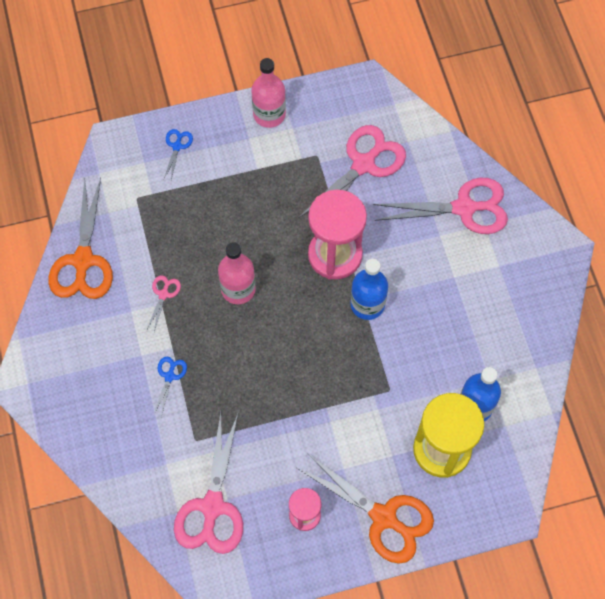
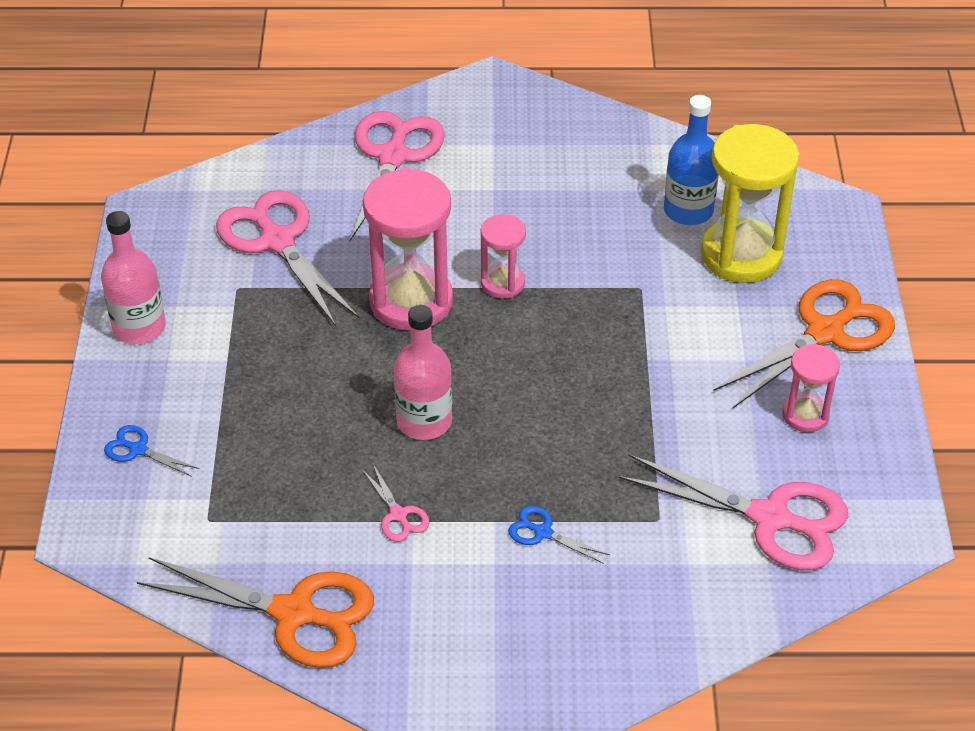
camera: 75 degrees left, 20 degrees down
pink scissors [146,275,181,332] -> pink scissors turned 150 degrees counterclockwise [361,464,429,542]
blue bottle [350,259,388,320] -> pink hourglass [481,214,526,299]

